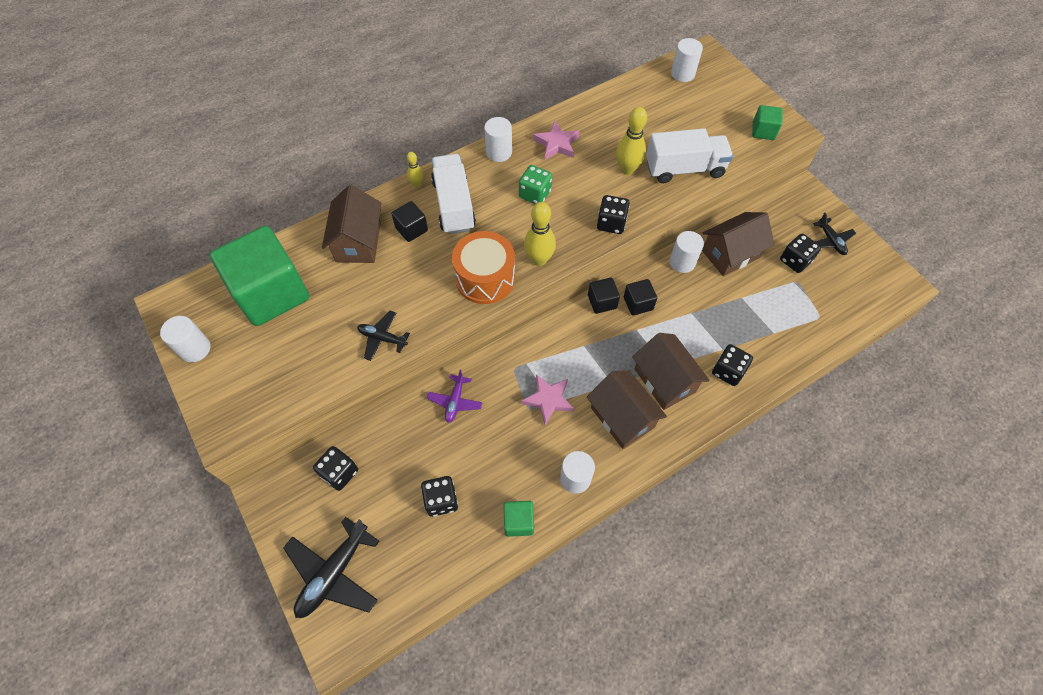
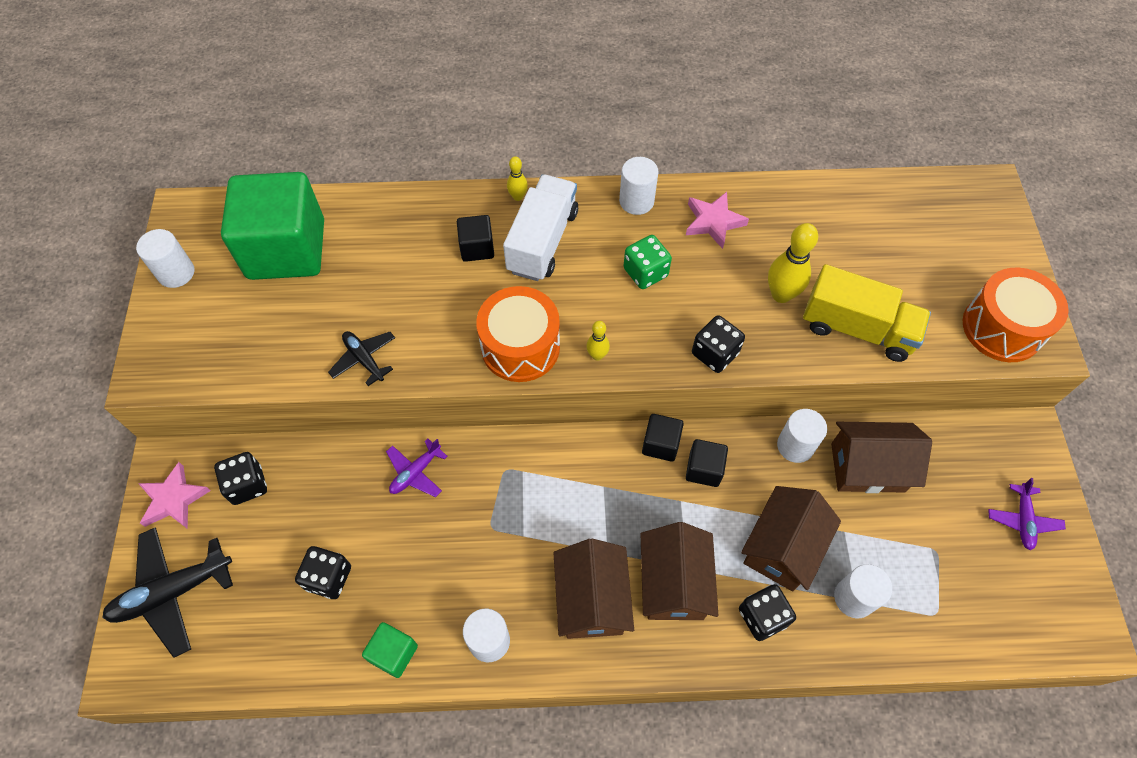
camera: 30 degrees right, 0 degrees up
brown house [322,185,381,263] -> brown house moved to [741,486,841,591]
pink star [522,374,574,425] -> pink star moved to [138,462,211,529]
yellow bowling pin [524,202,556,266] -> yellow bowling pin [586,321,610,361], size x0.55
white truck [646,128,733,183] -> yellow truck [803,264,931,362]
white cylinder [671,38,703,82] -> white cylinder moved to [834,564,892,618]
green cube [752,105,783,140] -> orange drum [963,267,1069,362]
black dice [780,234,821,273] -> none
black plane [813,212,856,255] -> purple plane [988,478,1066,550]

